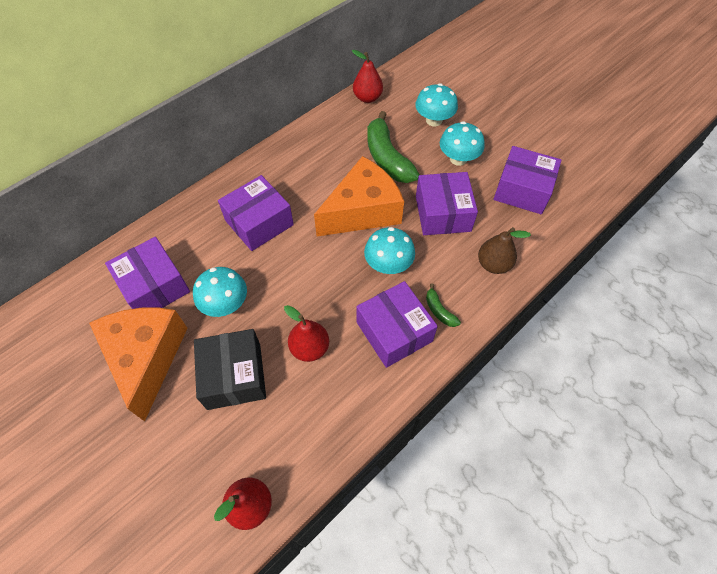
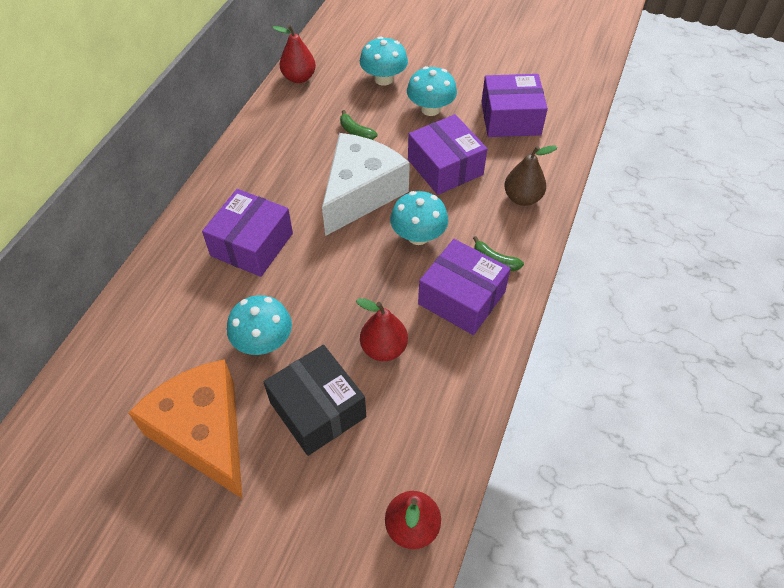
camera: 25 degrees left, 5 degrees down
purple box [105,237,190,309] -> none
orange cheese [314,156,404,236] -> white cheese [322,133,410,236]
green banana [367,111,420,183] -> green banana [340,110,377,140], size x0.46

